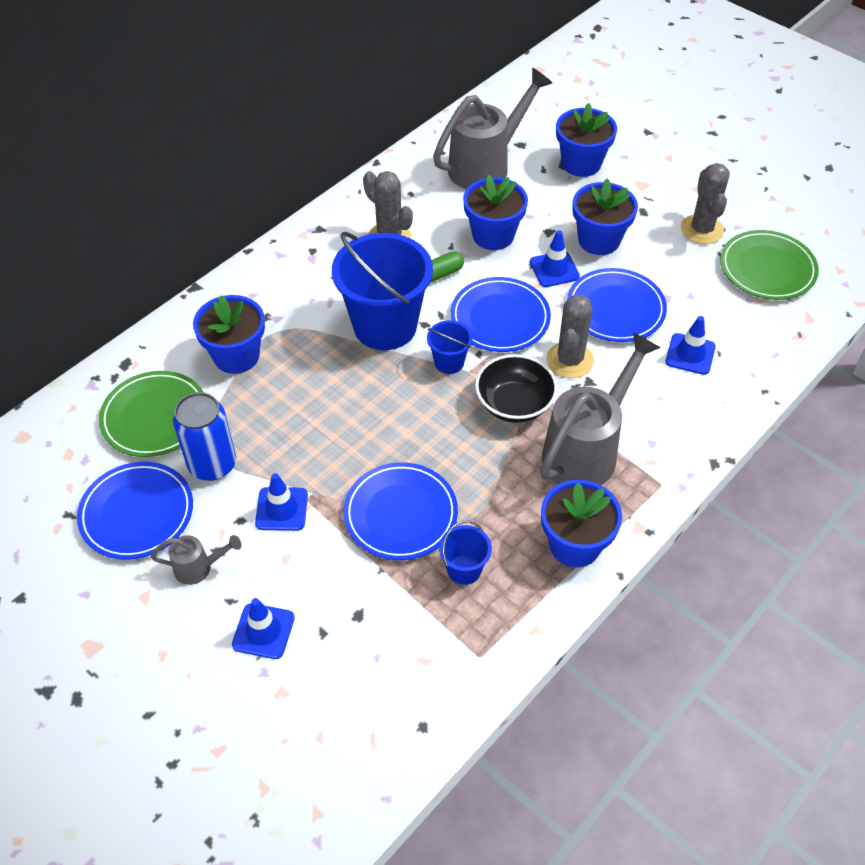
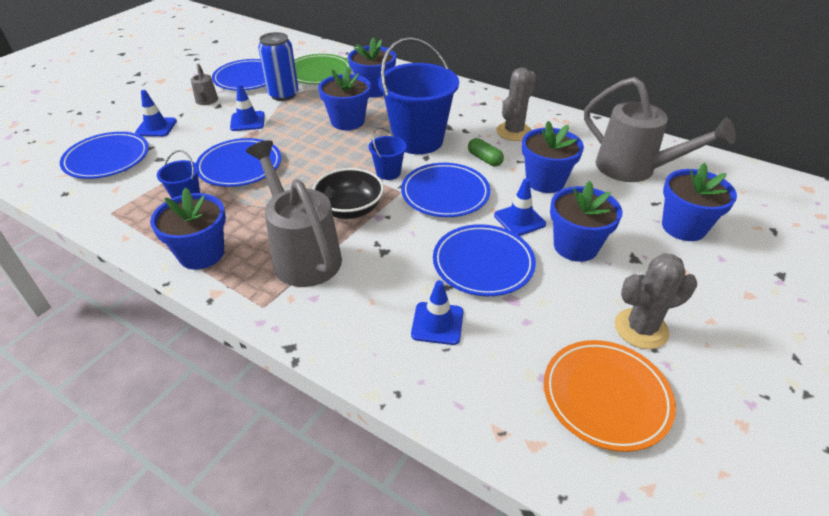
camera: 80 degrees right, 10 degrees down
grey watering can [540,332,661,485] -> grey watering can turned 150 degrees counterclockwise [246,140,342,287]
grey cactus [546,295,594,378] -> none
green plate [720,230,819,300] -> orange plate [544,340,676,452]
none -> blue plate [60,132,149,179]
none -> blue flower pot [318,66,371,130]

